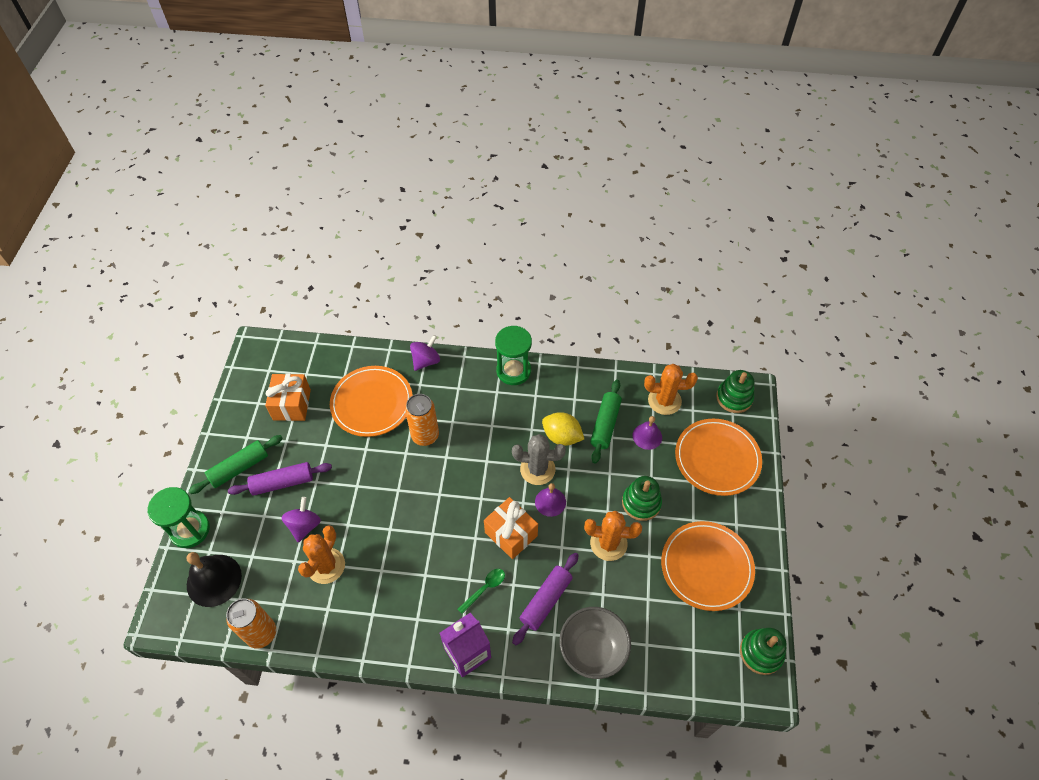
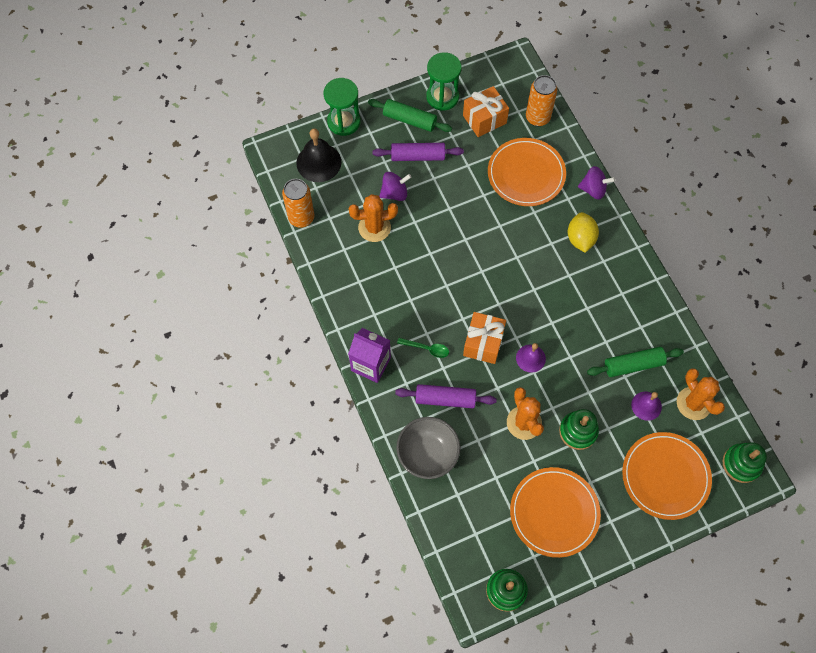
camera: 60 degrees right, 10 degrees up
purple rolling pin [228,462,332,496] -> purple rolling pin turned 45 degrees counterclockwise [372,143,464,161]
orange can [405,394,439,446] -> orange can moved to [526,75,557,126]
green hourglass [495,326,532,385] -> green hourglass moved to [426,52,462,111]
grey cactus [512,434,566,485] -> none
yellow lemon [542,412,584,446] -> yellow lemon moved to [568,212,599,253]

